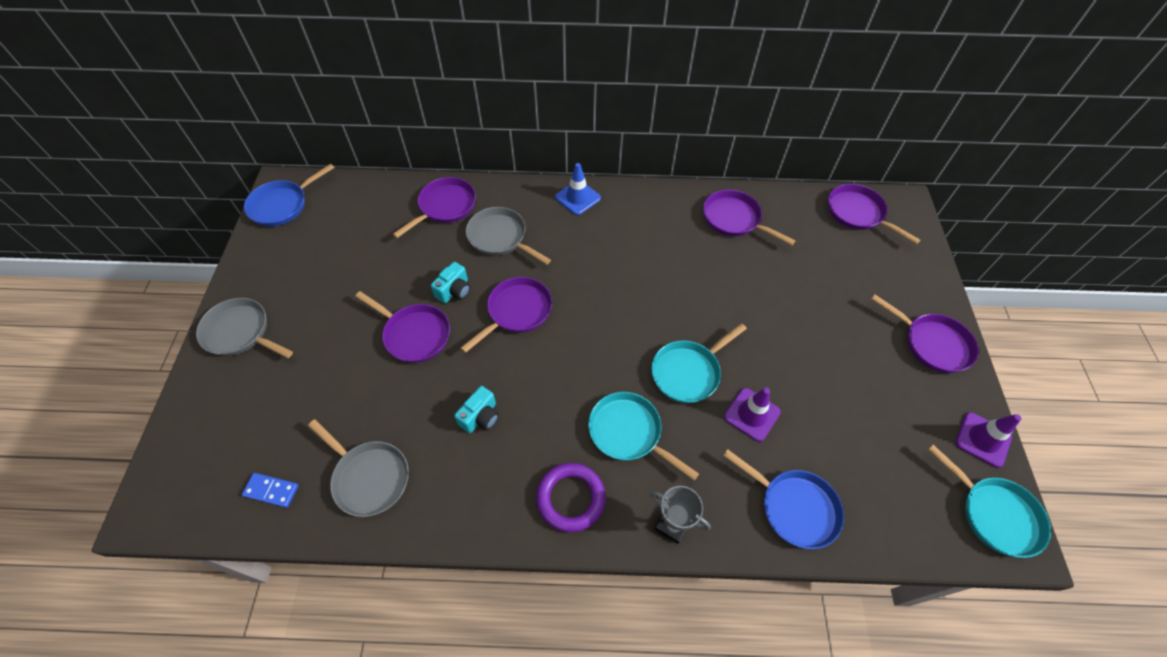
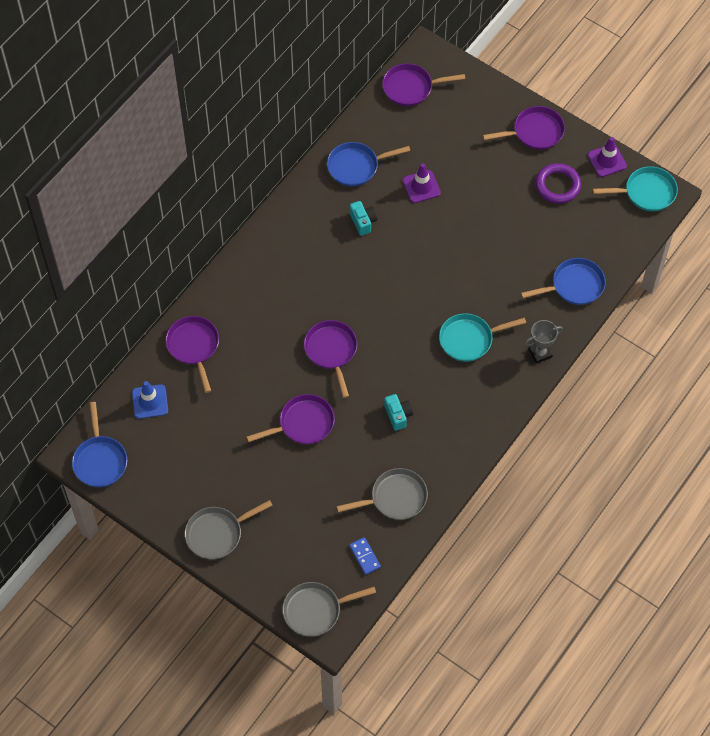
camera: 55 degrees left, 5 degrees up
blue domino [242,473,299,508] -> blue domino turned 75 degrees counterclockwise [349,537,381,575]
turquoise camera [431,262,470,303] -> turquoise camera moved to [350,201,377,236]
grey pan [466,207,551,265] -> grey pan moved to [282,582,376,637]
purple ring [536,463,606,532] -> purple ring moved to [535,163,581,204]
blue traffic cone [555,163,601,215] -> blue traffic cone moved to [132,381,168,419]
turquoise pan [651,323,747,403] -> none
purple pan [703,190,795,246] -> blue pan [327,142,410,187]
purple traffic cone [724,388,781,442] -> purple traffic cone moved to [403,163,441,203]

